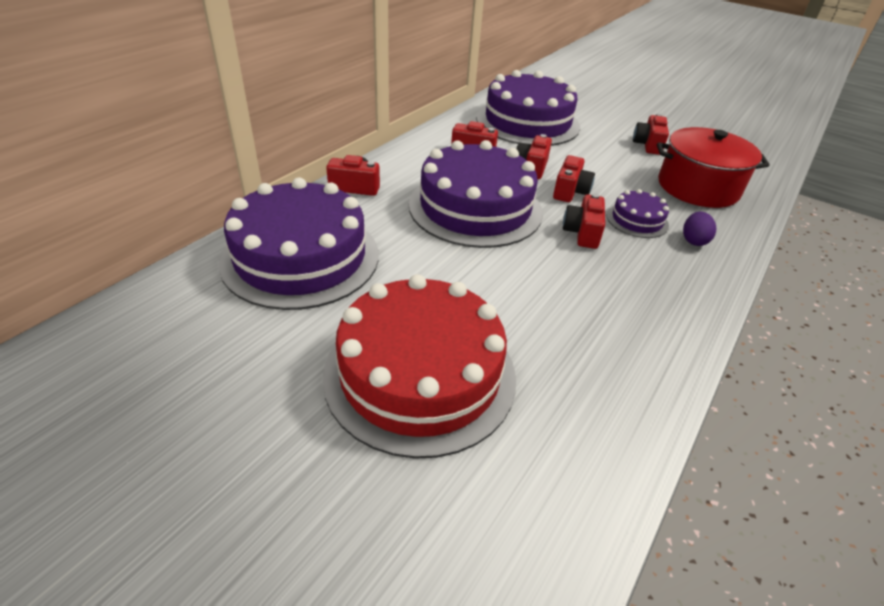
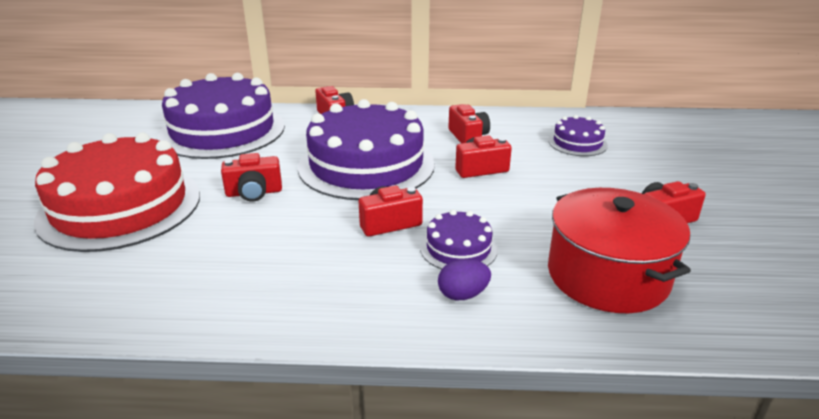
camera: 60 degrees right, 10 degrees down
purple cake [476,70,580,146] -> purple cake [548,115,608,156], size x0.46
red camera [553,155,595,202] -> red camera moved to [221,153,282,202]

